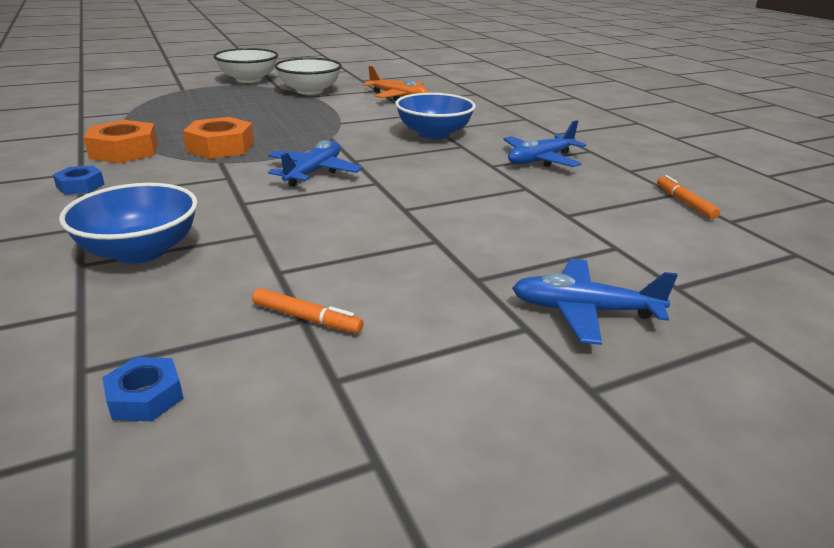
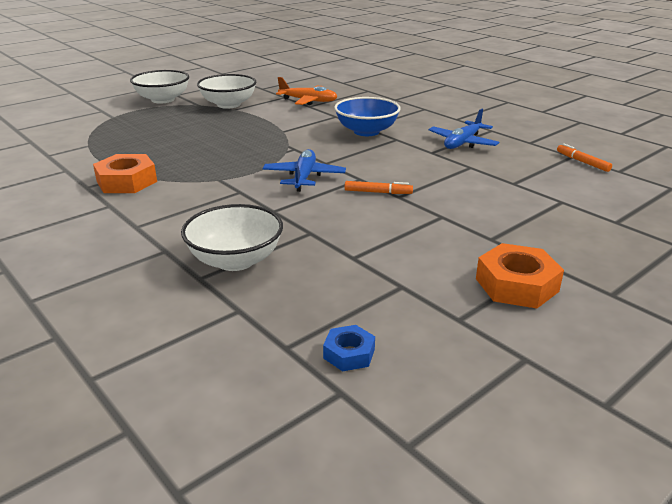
camera: 15 degrees left, 0 degrees up
blue nut [53,165,105,195] -> none
blue bowl [59,183,198,264] -> white bowl [181,204,283,271]
orange nut [183,117,254,159] -> orange nut moved to [476,243,564,308]
orange marker [252,288,364,333] -> orange marker moved to [345,181,413,194]
blue plane [512,259,678,345] -> none

